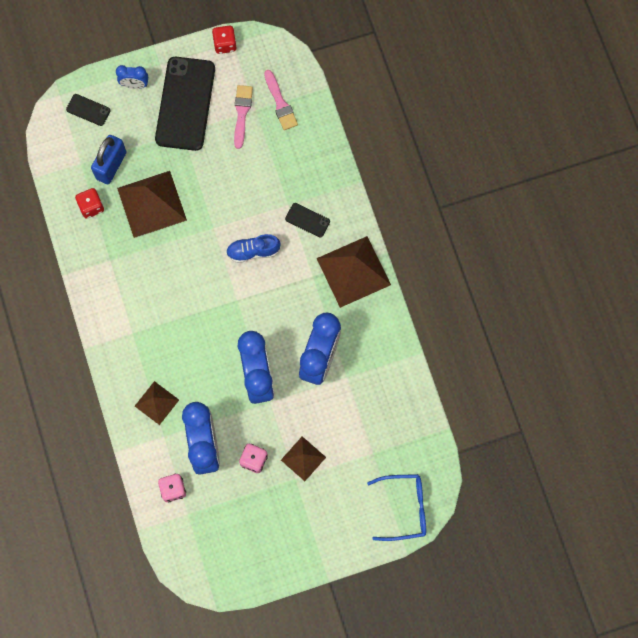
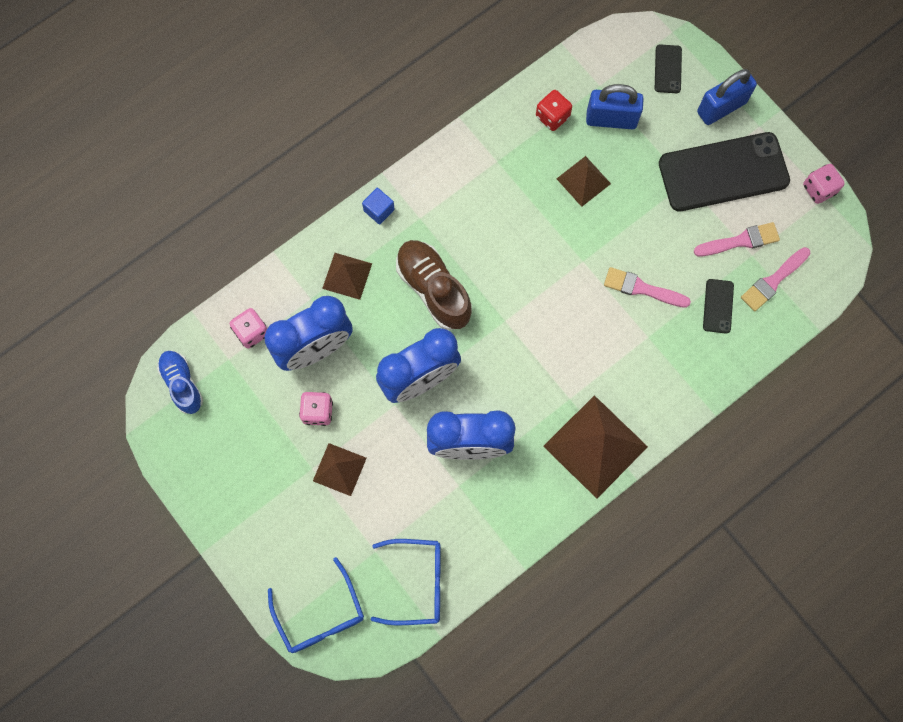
camera: 70 degrees right, 0 degrees up
blue clock [116,65,148,89] -> blue padlock [697,69,757,125]
brown pyramid [117,171,187,238] -> brown pyramid [557,156,611,207], size x0.56
red dice [212,26,236,54] -> pink dice [803,164,845,204]
blue shoe [226,234,281,263] -> blue shoe moved to [157,350,203,414]
black phone [285,203,330,238] -> black phone moved to [703,279,734,334]
none -> blue cube [362,188,395,225]
none -> blue glasses [371,539,441,625]
none -> brown shoe [396,240,472,330]
none -> pink brush [604,267,691,308]

